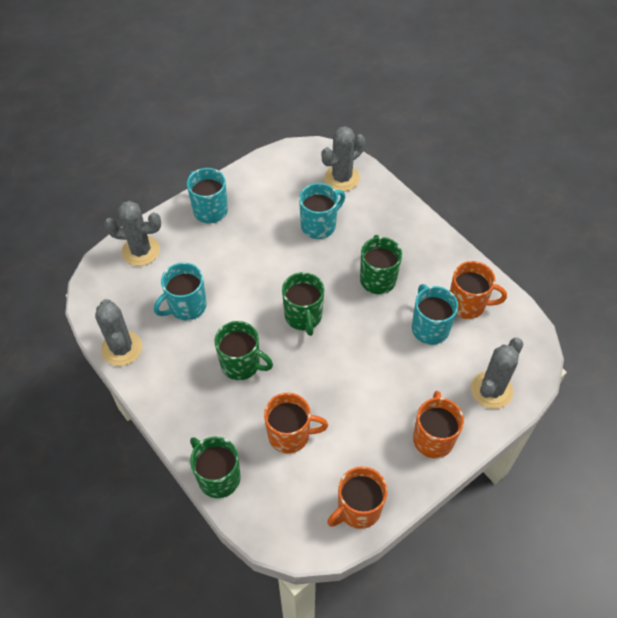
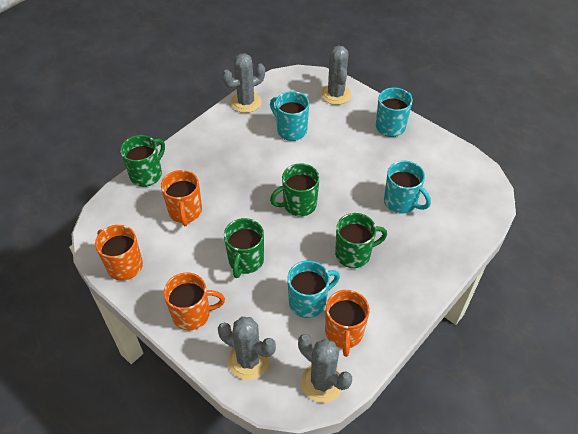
camera: 80 degrees right, 5 degrees down
green mug [214,321,273,380] -> green mug moved to [224,218,264,278]
grey cactus [321,126,365,191] -> grey cactus moved to [298,334,352,403]

